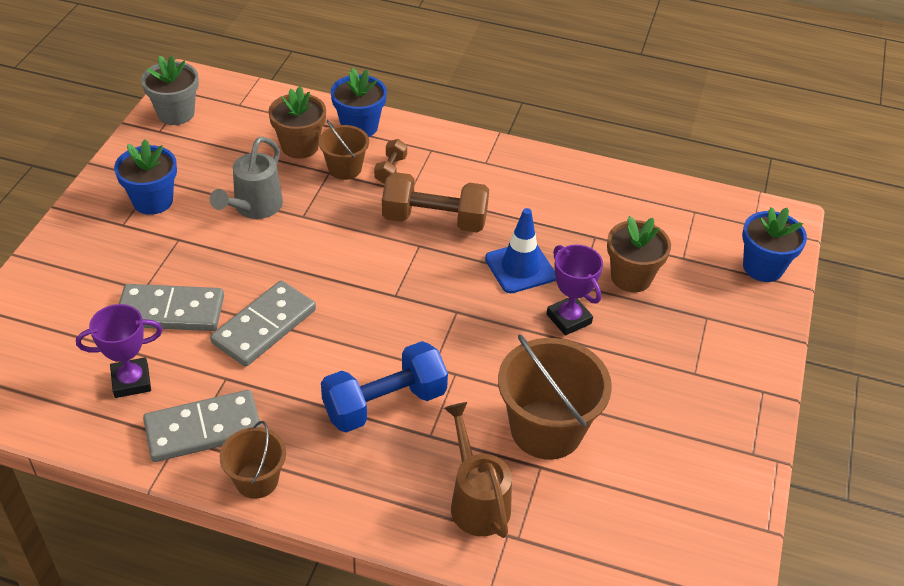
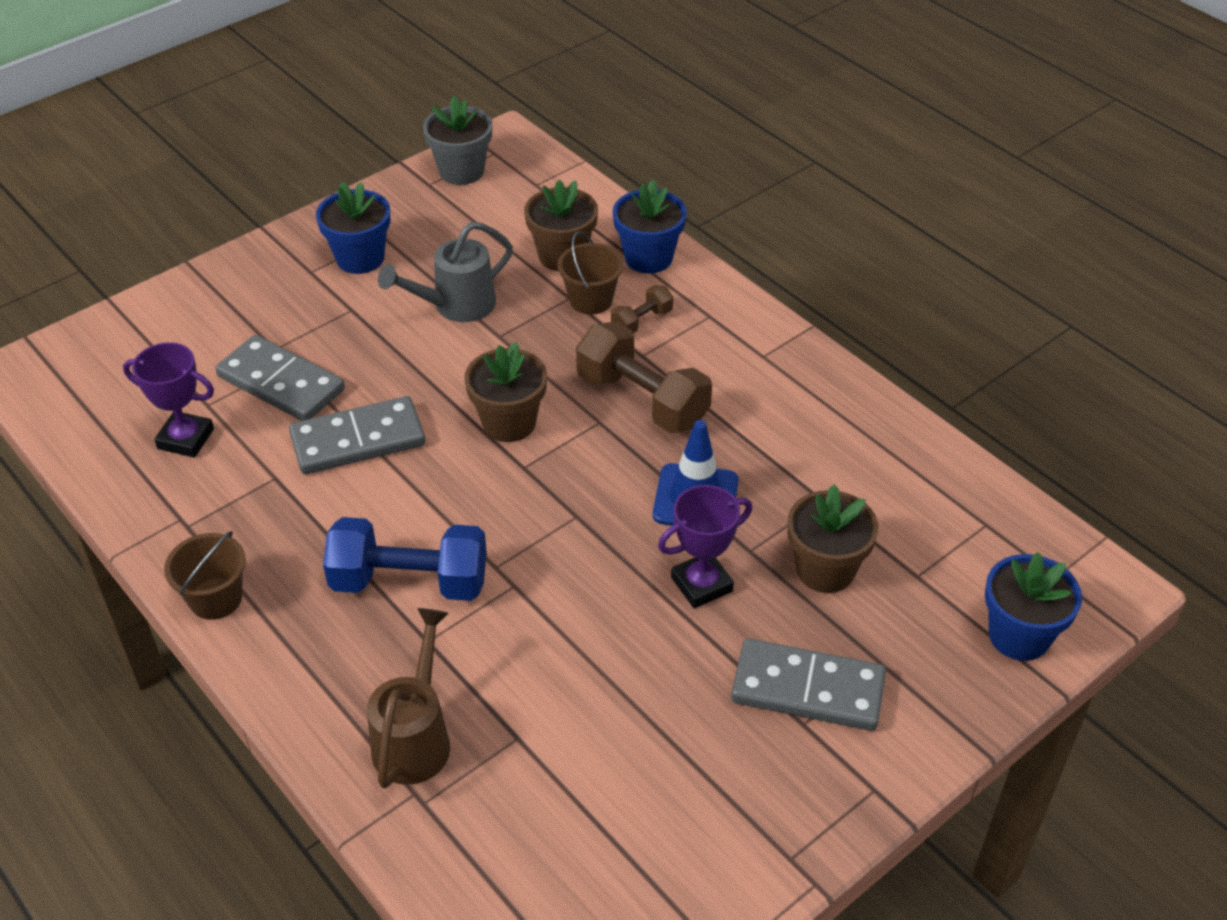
camera: 35 degrees right, 0 degrees up
grey domino [143,390,262,462] -> grey domino moved to [731,638,886,731]
brown bucket [498,334,612,460] -> none
purple trophy [547,245,603,336] -> purple trophy turned 60 degrees clockwise [658,485,752,608]
none -> brown flower pot [464,342,547,442]

